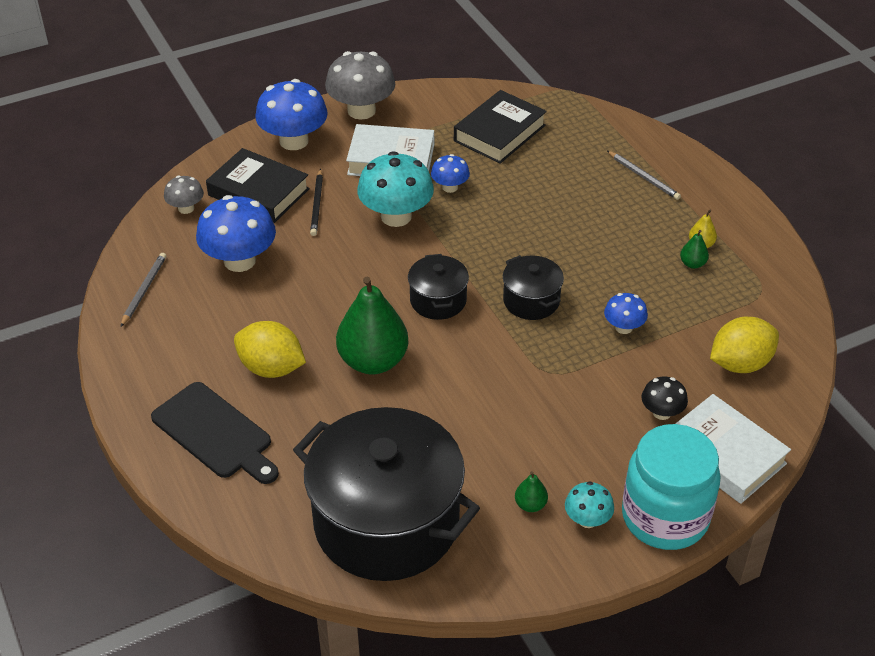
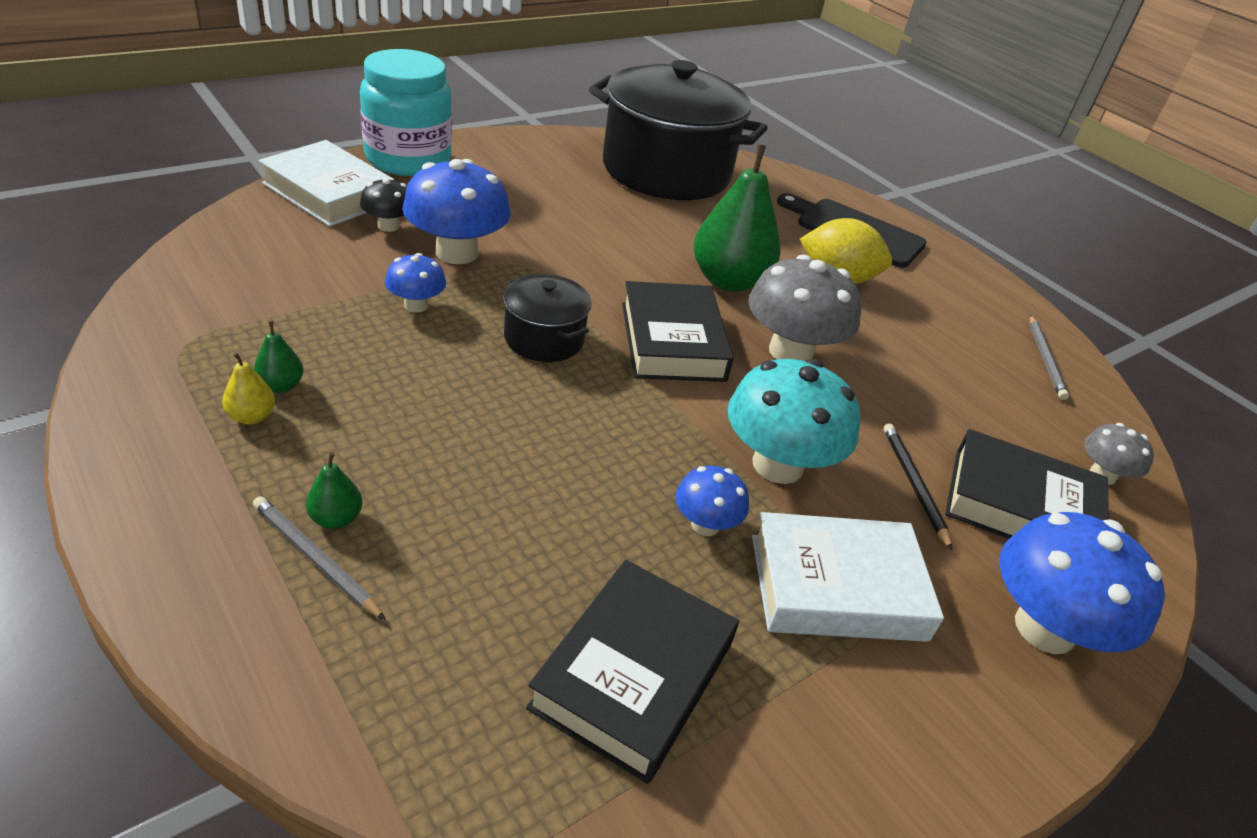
camera: 165 degrees right, 5 degrees down
blue mushroom [196,195,276,272] -> blue mushroom moved to [402,159,510,264]
grey mushroom [325,51,395,120] -> grey mushroom moved to [748,254,861,361]
black pot [408,254,469,320] -> black book [622,281,734,382]
green pear [515,471,548,512] -> green pear moved to [306,452,362,529]
turquoise mushroom [565,481,614,528] -> none
yellow lemon [710,317,779,373] -> none

